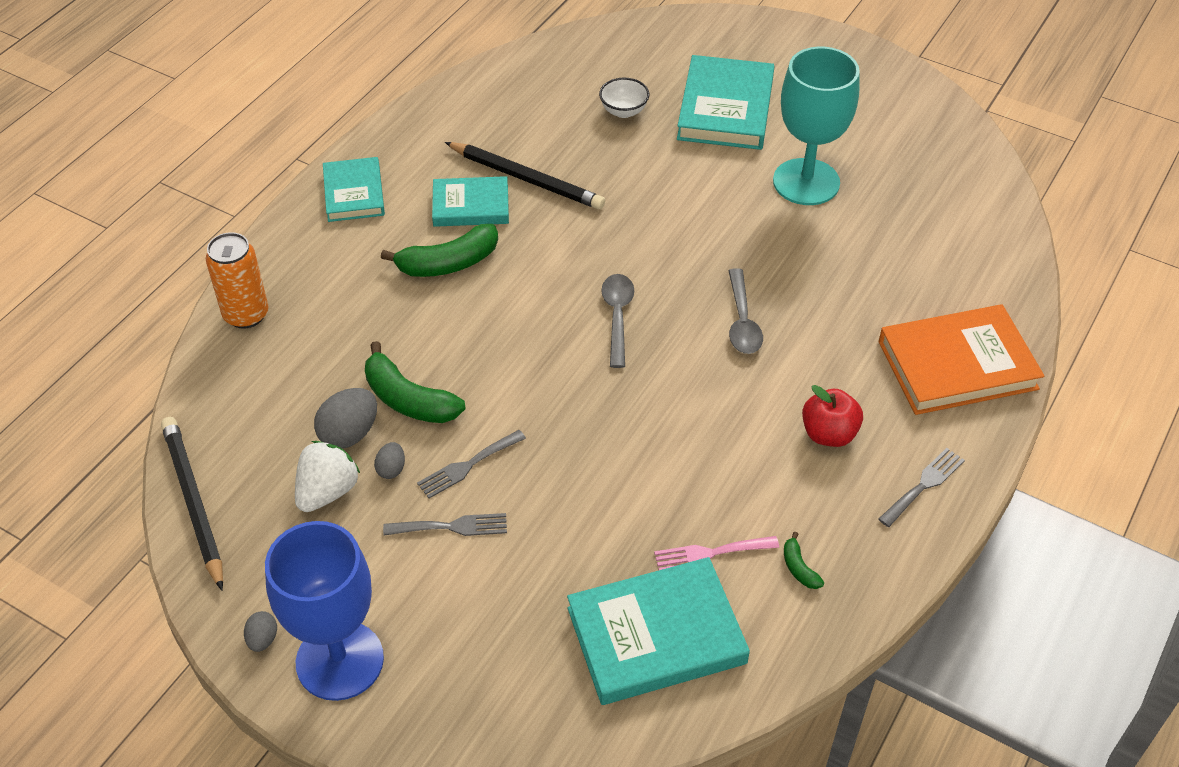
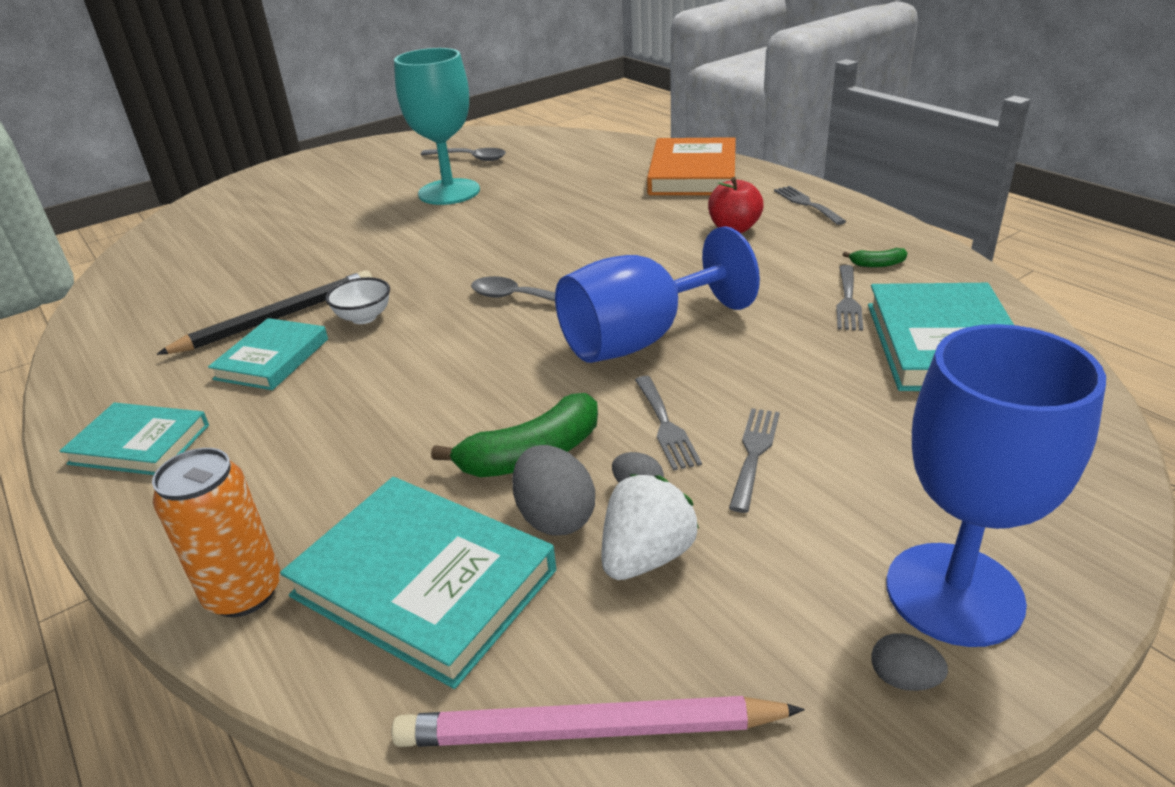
camera: 65 degrees left, 15 degrees down
black pencil [161,417,223,590] -> pink pencil [392,696,805,747]
white strawberry [295,441,360,512] -> white strawberry turned 75 degrees clockwise [602,474,699,580]
green banana [381,224,498,277] -> none
white bowl [599,78,650,118] -> white bowl moved to [326,277,390,324]
pink fork [654,536,779,570] -> grey fork [836,265,863,331]
turquoise book [677,55,775,150] -> turquoise book moved to [280,477,556,689]
grey spoon [728,268,763,354] -> grey spoon moved to [421,148,506,161]
none -> blue goblet [555,226,760,363]

